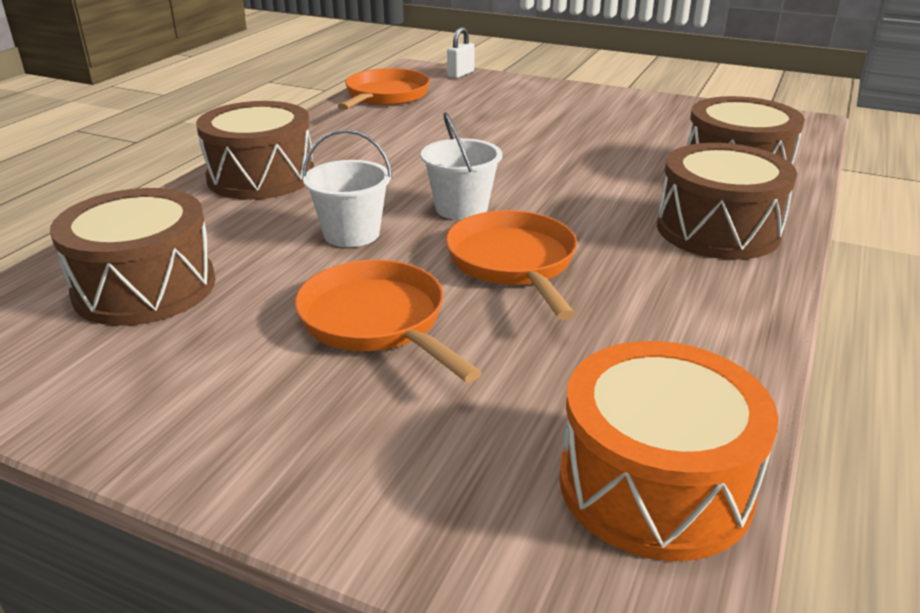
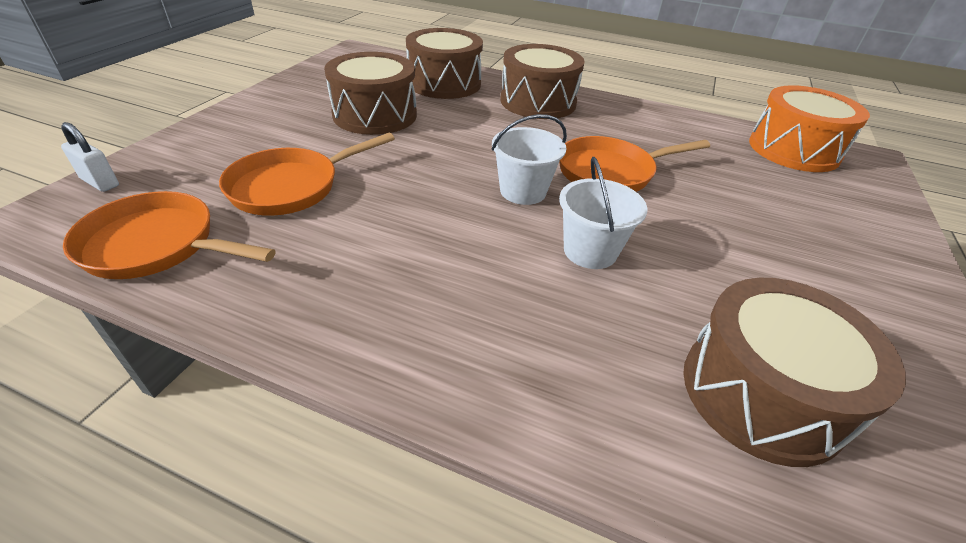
camera: 95 degrees left, 10 degrees up
brown drum [196,101,314,199] -> brown drum moved to [324,52,417,135]
orange pan [295,260,482,383] -> orange pan moved to [219,133,395,216]

